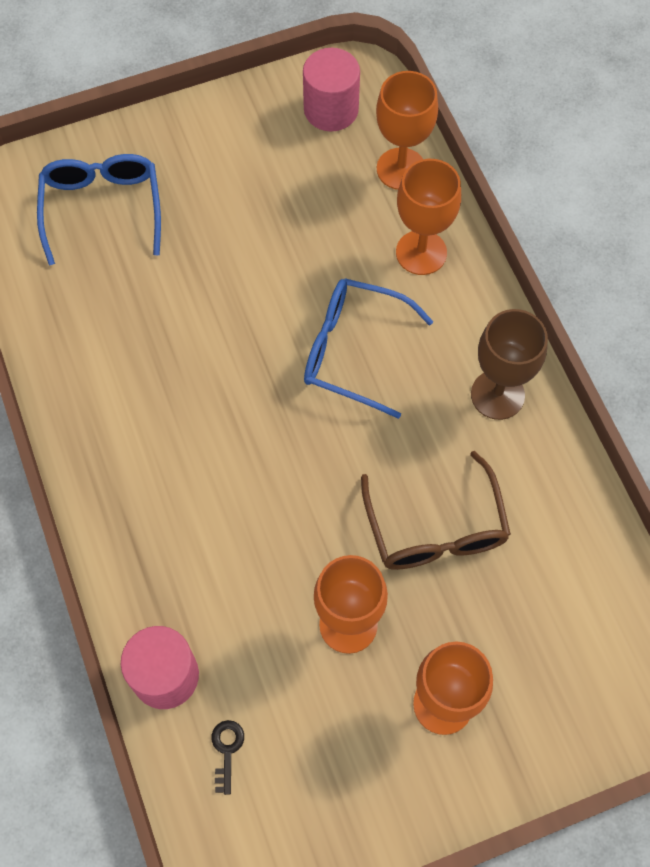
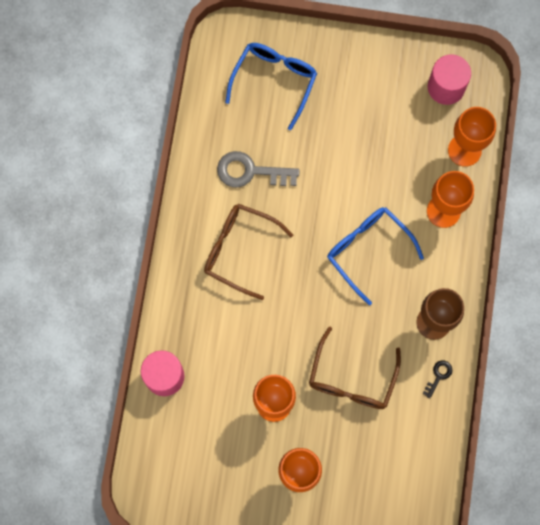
camera: 30 degrees right, 10 degrees up
black key [212,720,244,795] -> black key moved to [423,361,452,399]
none -> brown glasses [204,204,293,300]
none -> grey key [217,151,300,187]

